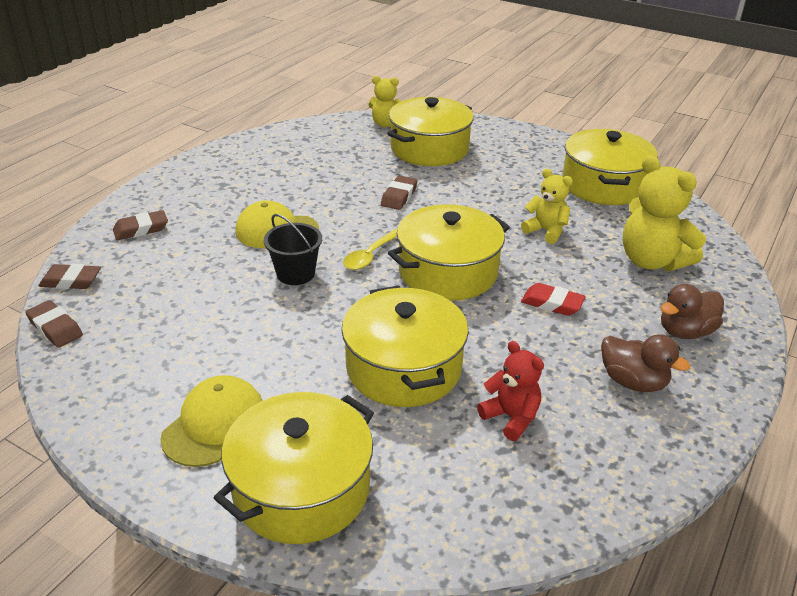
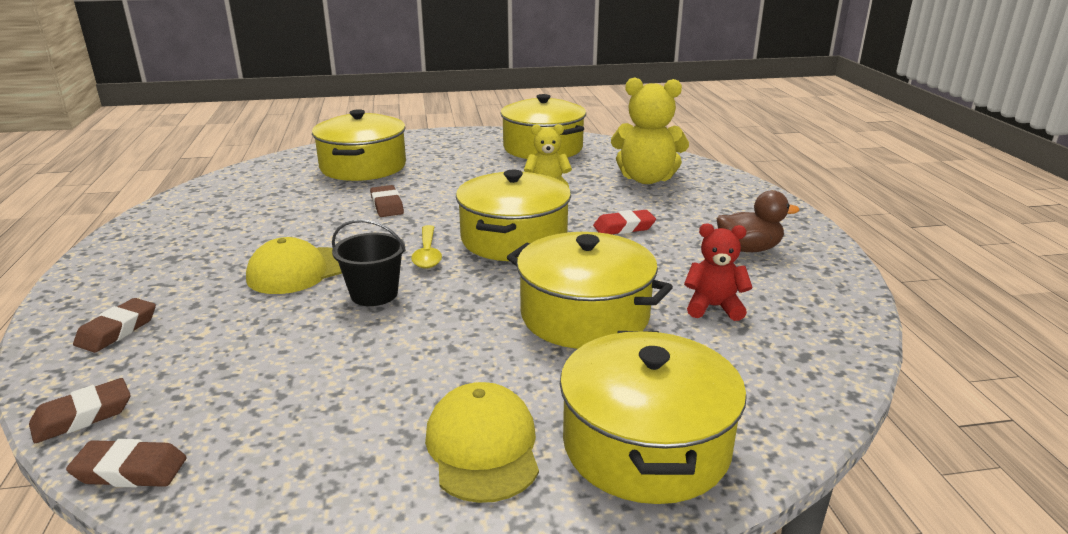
camera: 40 degrees left, 10 degrees down
yellow teddy bear [368,76,401,127] -> none
brown duck [660,284,724,339] -> none

